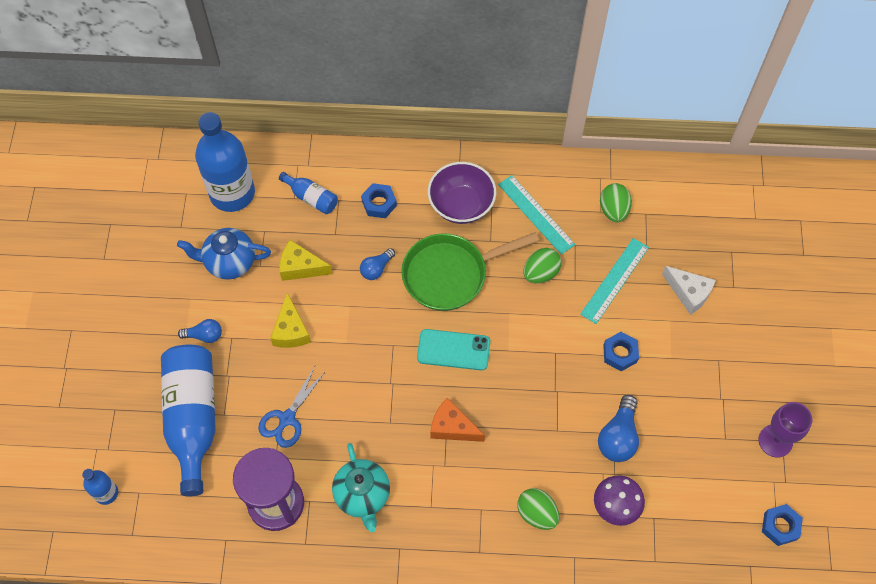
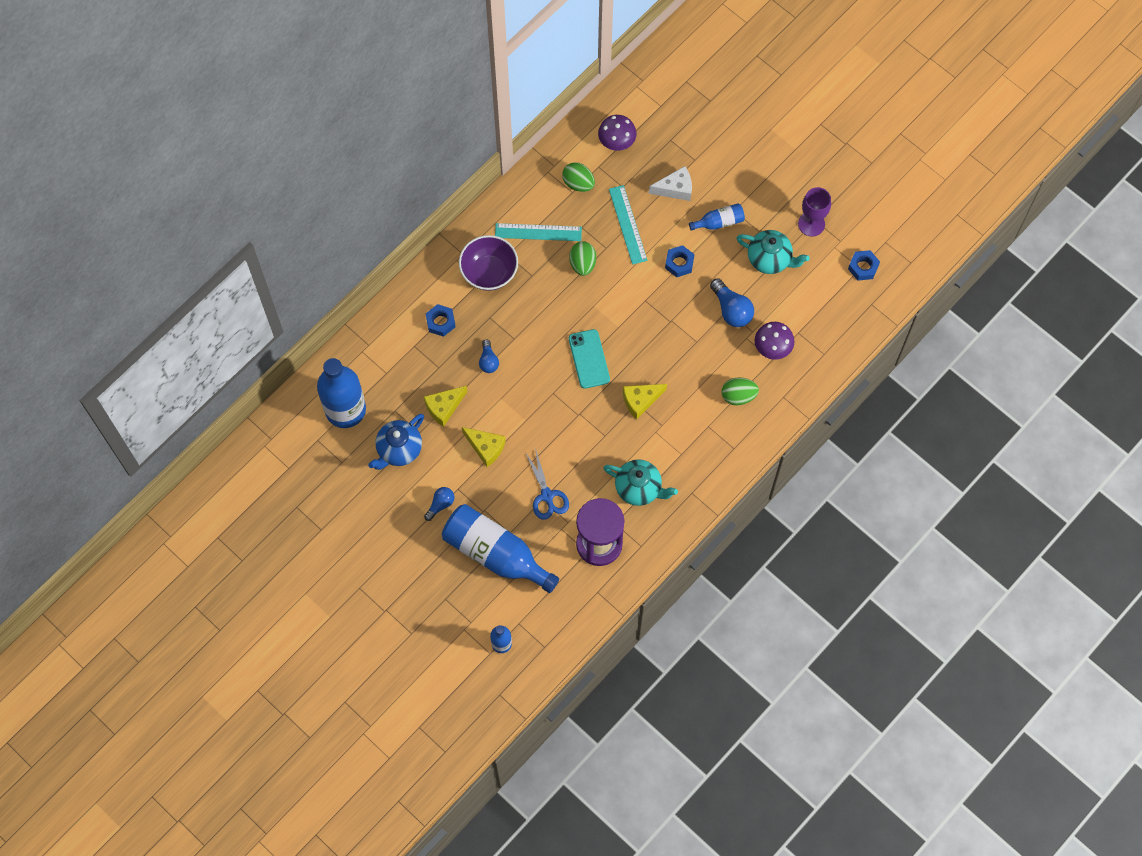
camera: 50 degrees left, 5 degrees up
blue bottle [279,172,338,214] -> blue bottle moved to [689,203,745,231]
green pan [401,232,539,311] -> none
turquoise phone [417,329,490,370] -> turquoise phone turned 60 degrees counterclockwise [569,329,610,389]
orange cheese [430,398,485,442] -> yellow cheese [623,384,667,420]
none -> purple mushroom [598,115,636,151]
none -> turquoise teapot [737,230,810,274]

